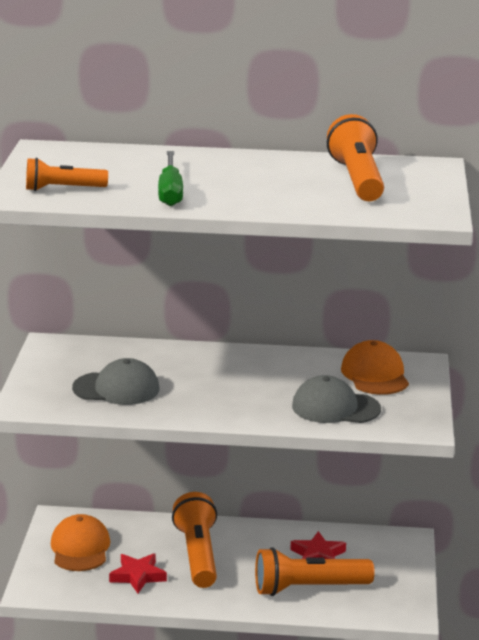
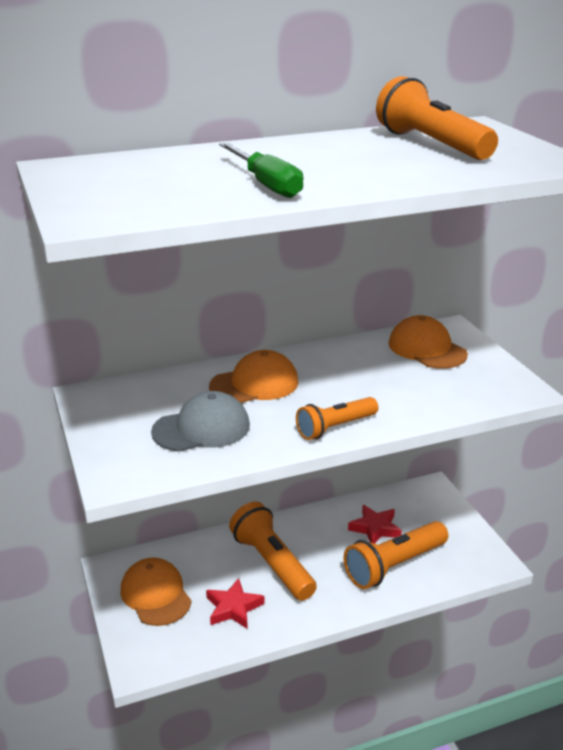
camera: 25 degrees left, 5 degrees up
orange flashlight [26,158,108,191] -> orange flashlight moved to [296,397,378,440]
grey cap [292,375,381,423] -> none
none -> orange cap [209,350,298,403]

